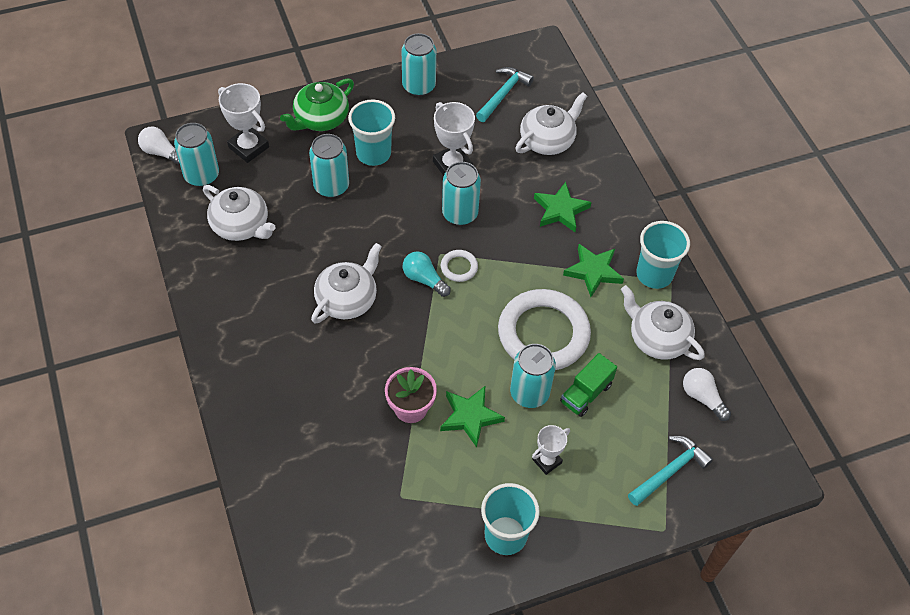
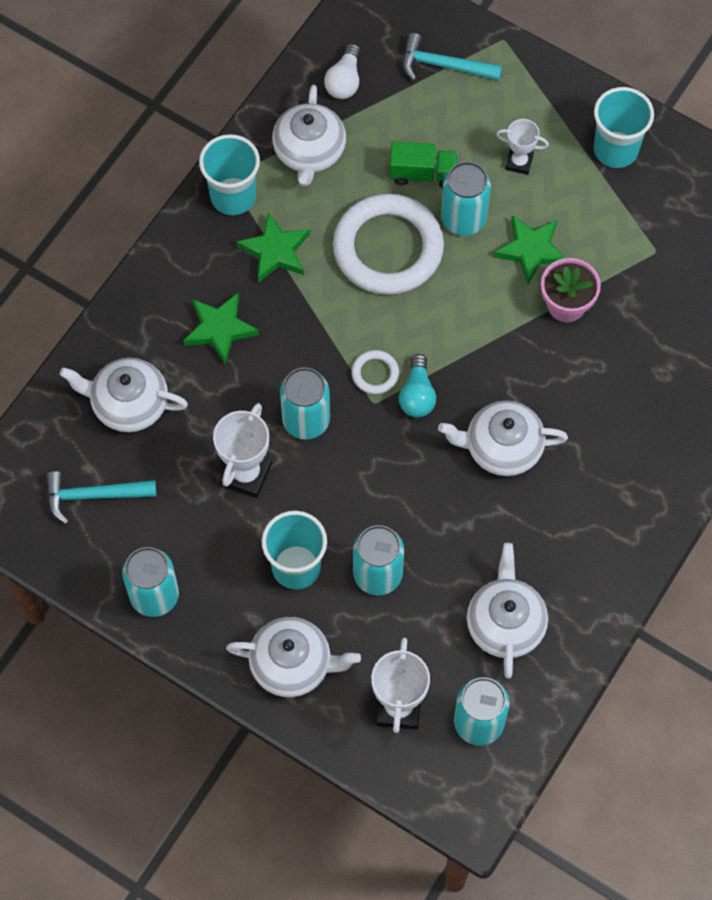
camera: 125 degrees left, 10 degrees up
white light bulb [138,127,180,165] -> none
green teapot [280,78,354,131] -> white teapot [226,617,361,697]

